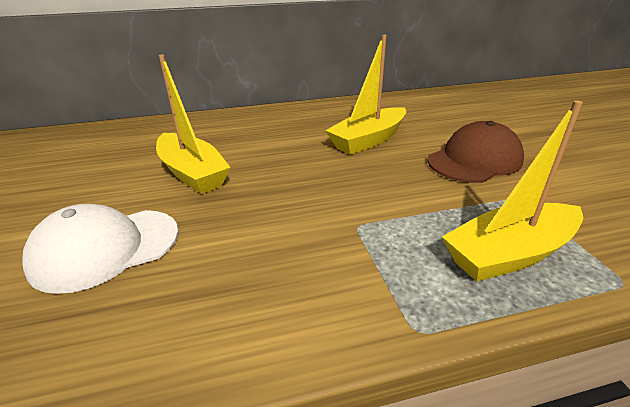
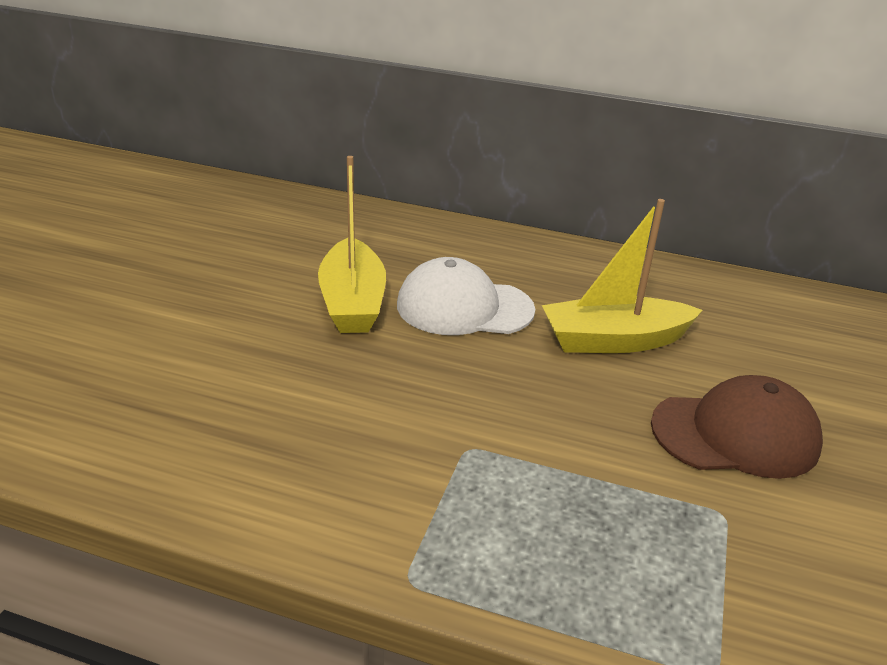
camera: 30 degrees right, 0 degrees up
white cap [22,204,179,294] -> white cap moved to [397,257,535,335]
yellow boat [442,100,583,281] -> none

